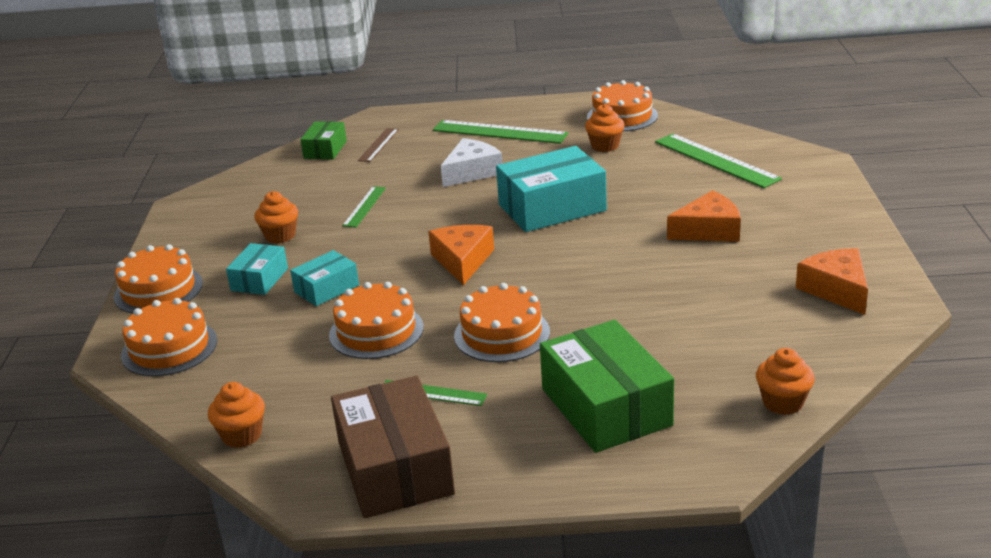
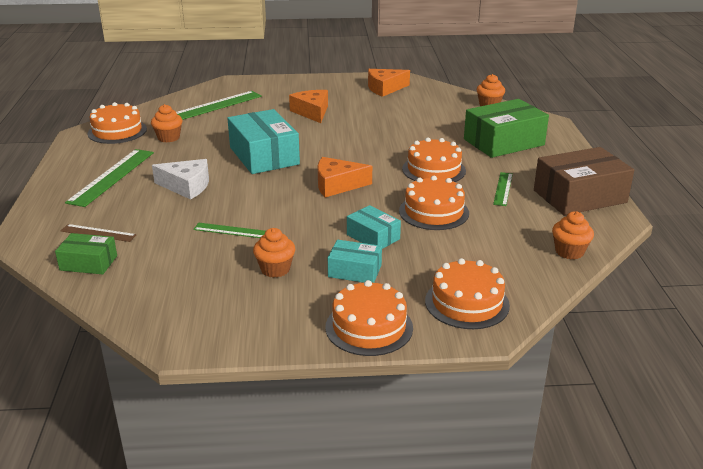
camera: 95 degrees left, 0 degrees up
white cheese [441,138,503,187] -> white cheese turned 150 degrees clockwise [152,159,209,200]

